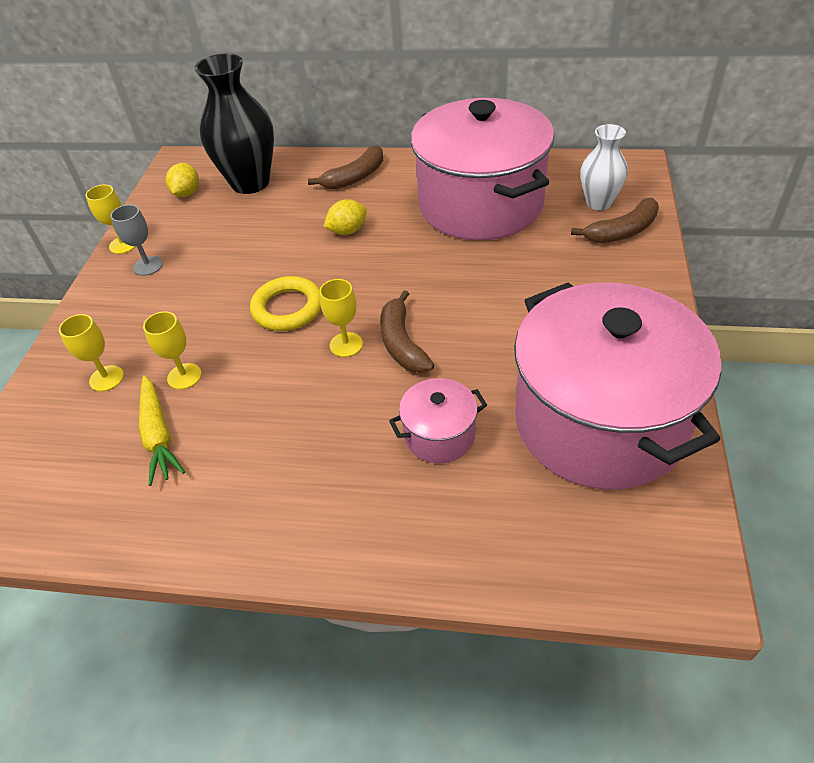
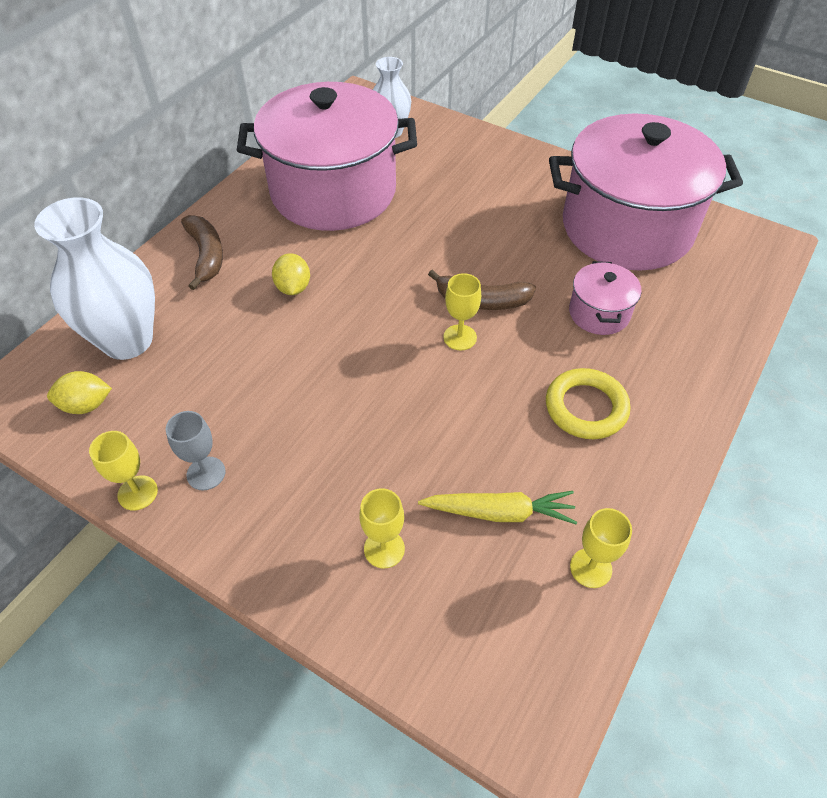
camera: 70 degrees left, 5 degrees up
yellow goblet [143,311,202,390] -> yellow goblet moved to [570,508,632,588]
yellow lemon [166,163,199,197] -> yellow lemon turned 45 degrees counterclockwise [47,371,112,414]
black vase [194,54,274,194] -> white vase [34,197,155,360]
yellow ring [250,276,321,331] -> yellow ring moved to [546,368,631,439]
brown banana [571,198,659,243] -> none

